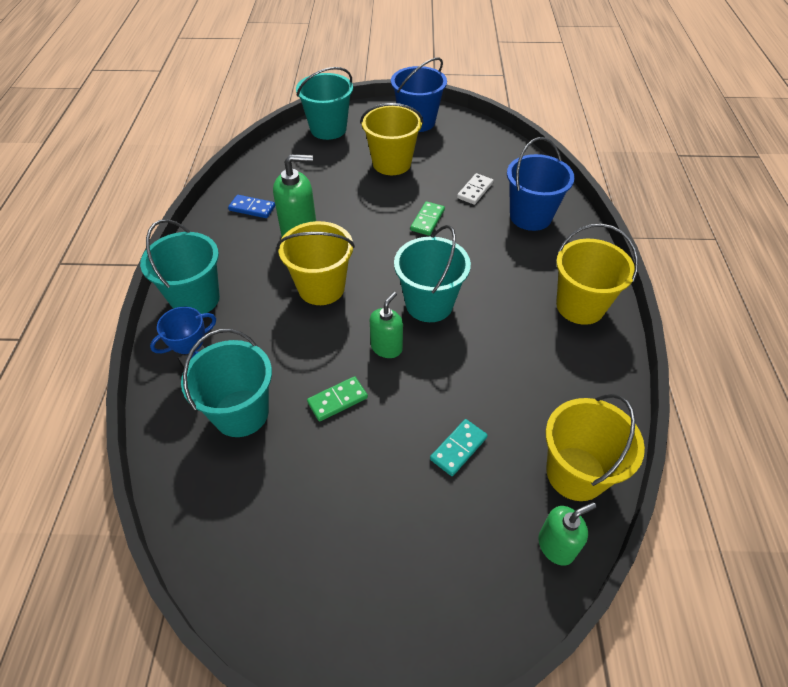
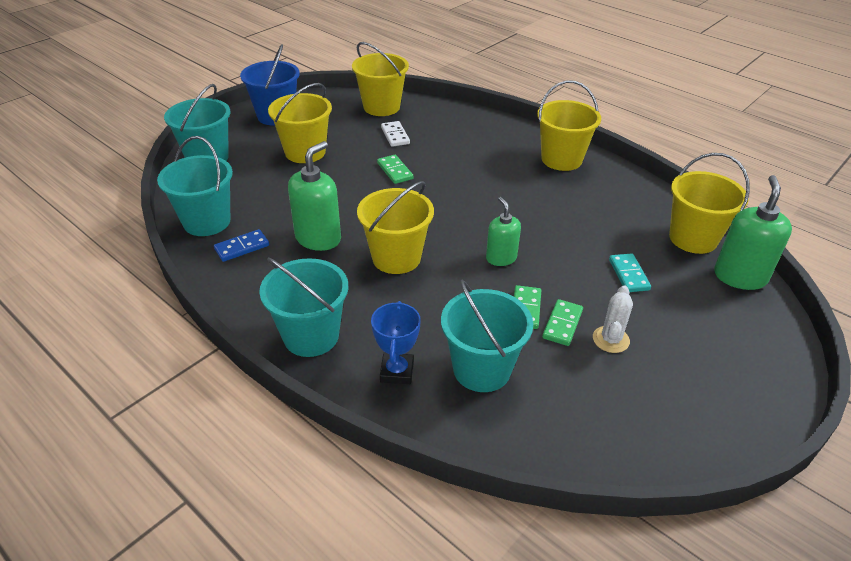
camera: 50 degrees left, 10 degrees down
turquoise bucket [394,225,471,322] -> turquoise bucket moved to [157,136,233,236]
blue bucket [507,137,575,231] -> none
green soap dispenser [538,502,596,566] -> green soap dispenser [714,175,792,290], size x1.58
none -> yellow bucket [352,42,409,116]
none -> green domino [542,299,583,346]
none -> white cactus [593,285,633,353]

